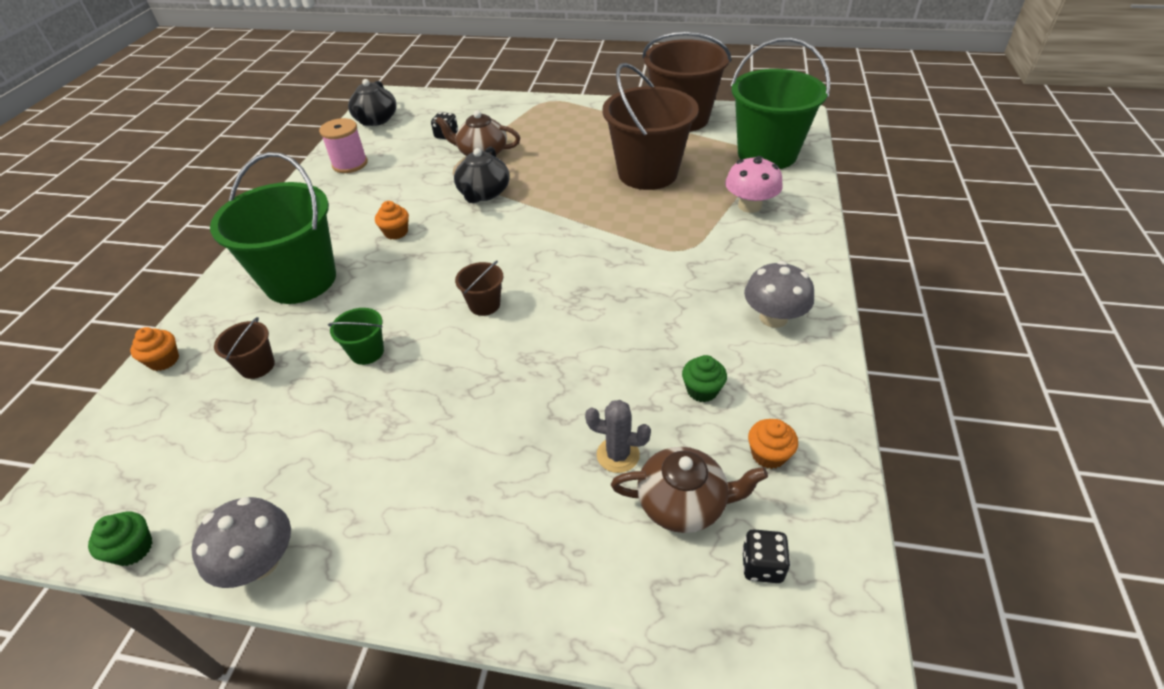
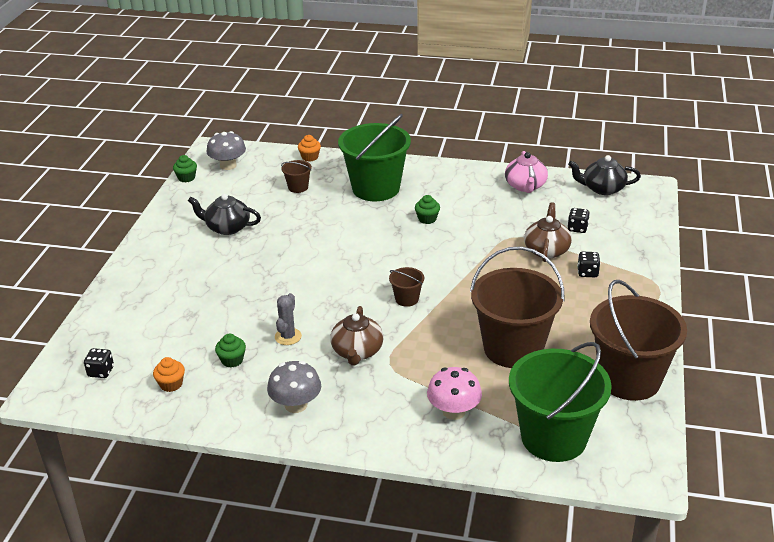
camera: 90 degrees right, 10 degrees down
grey mushroom [191,497,291,588] -> grey mushroom moved to [206,131,246,170]
pink spool [319,118,368,173] -> pink teapot [505,151,548,193]
green bucket [328,308,384,365] -> none
orange cupcake [375,201,409,240] -> green cupcake [415,195,440,224]
black teapot [454,147,509,203] -> black teapot moved to [188,194,261,235]
brown bucket [455,260,503,316] -> brown bucket moved to [389,267,424,307]
grey cactus [585,400,651,473] -> grey cactus moved to [275,293,302,345]
brown teapot [611,447,768,533] -> brown teapot moved to [330,306,383,365]
none -> black dice [577,251,600,277]

